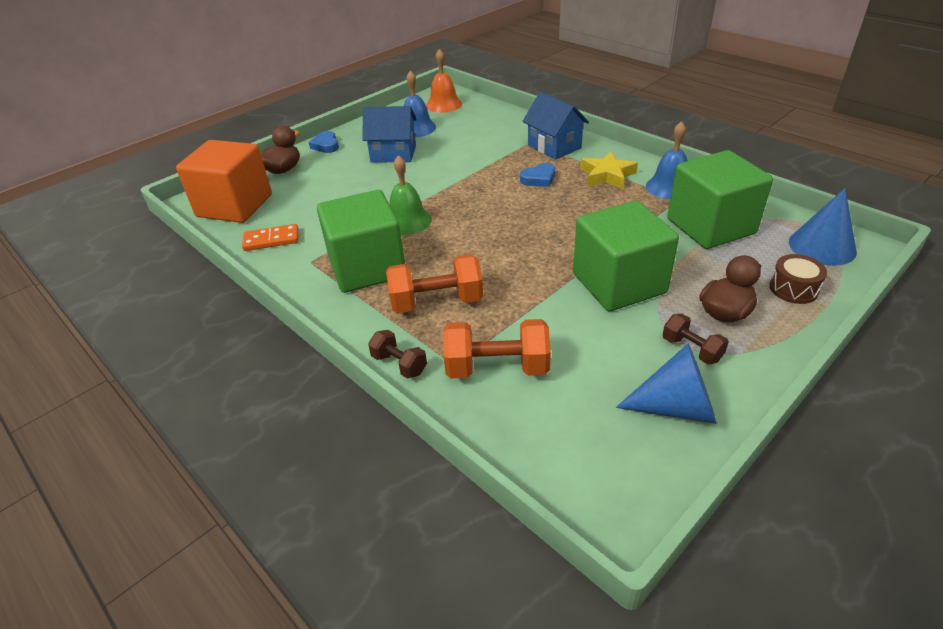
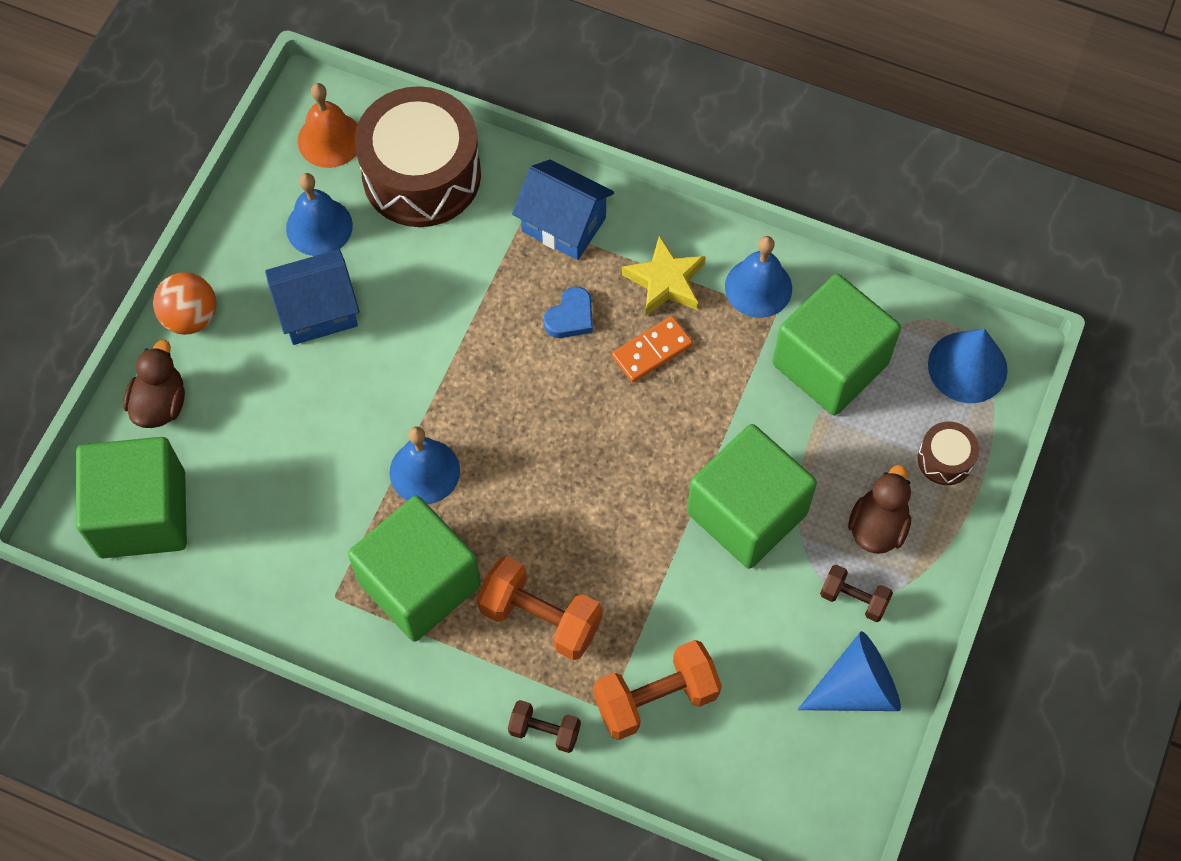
camera: 25 degrees left, 25 degrees up
orange cube [176,140,272,223] -> green cube [76,437,187,558]
orange domino [242,224,298,251] -> orange domino moved to [612,316,693,382]
blue heart [309,131,339,153] -> orange ball [153,272,217,335]
orange dumbbell [386,254,483,313] -> orange dumbbell turned 60 degrees clockwise [477,556,602,660]
green bell [389,155,432,235] -> blue bell [389,426,460,504]
none -> brown drum [355,86,481,227]

